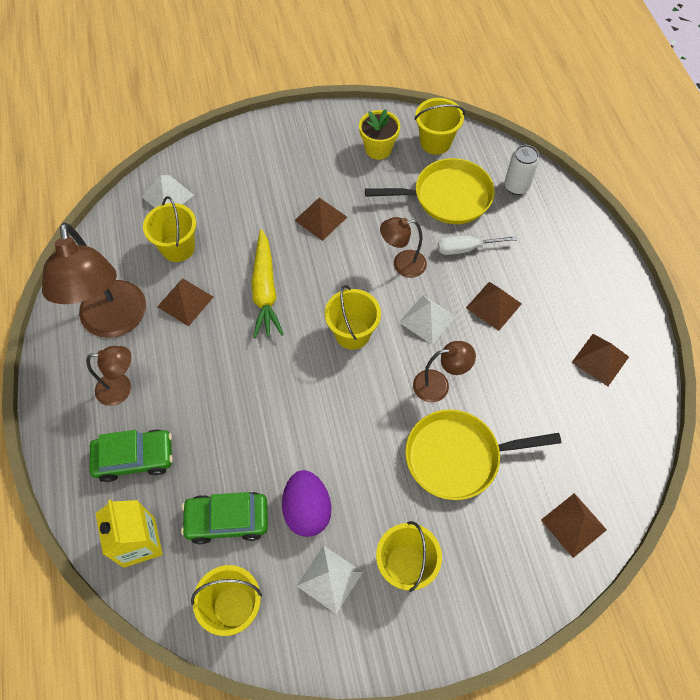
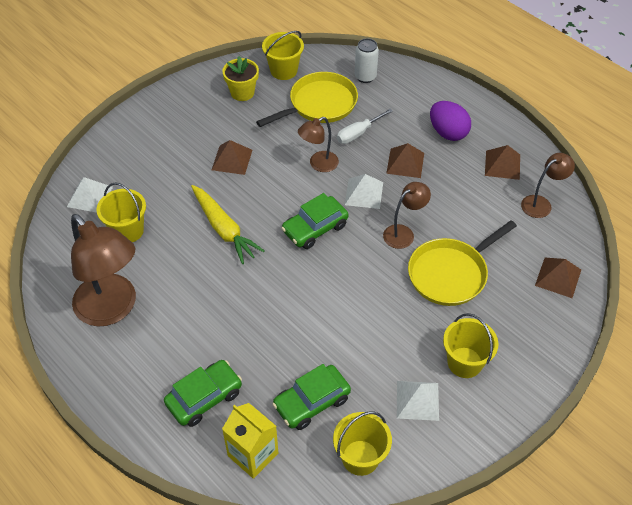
camera: 30 degrees left, 10 degrees down
brown lamp [86,346,131,406] -> brown lamp moved to [521,153,575,218]
brown pyramid [157,278,213,326] -> none
purple egg [282,470,331,537] -> purple egg moved to [430,101,471,141]
yellow bucket [325,285,381,350] -> green car [281,193,349,249]

